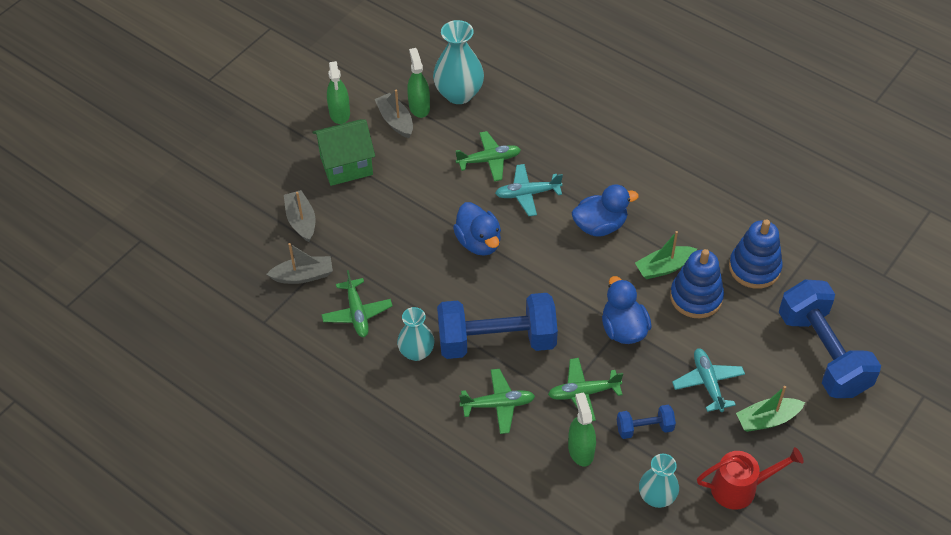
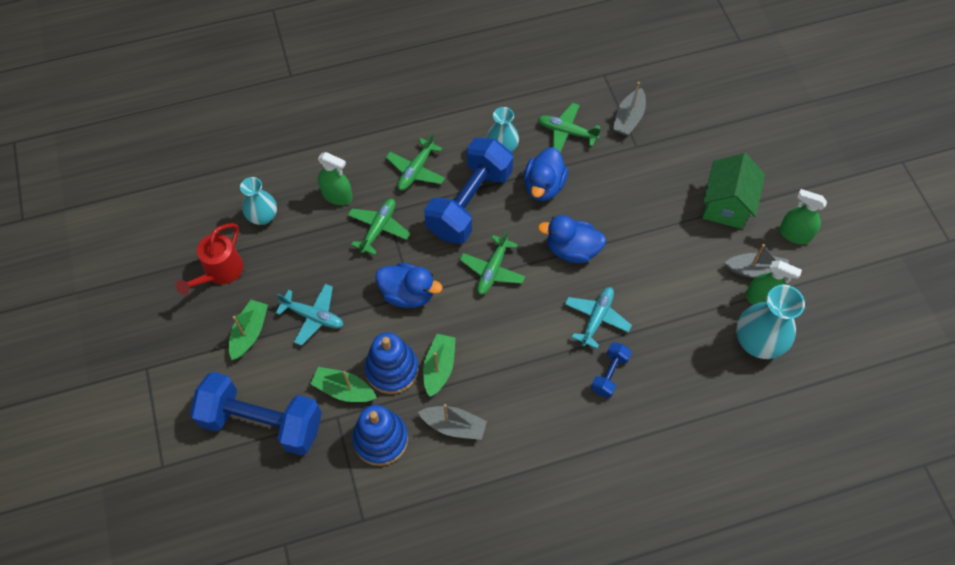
camera: 125 degrees right, 10 degrees up
grey boat [284,190,315,242] -> grey boat moved to [418,404,487,440]
green plane [455,131,521,181] -> green plane moved to [460,230,526,295]
blue duck [572,184,639,237] -> blue duck moved to [524,147,568,201]
blue dumbbell [617,405,676,439] -> blue dumbbell moved to [591,342,632,398]
none -> green boat [310,367,377,402]

